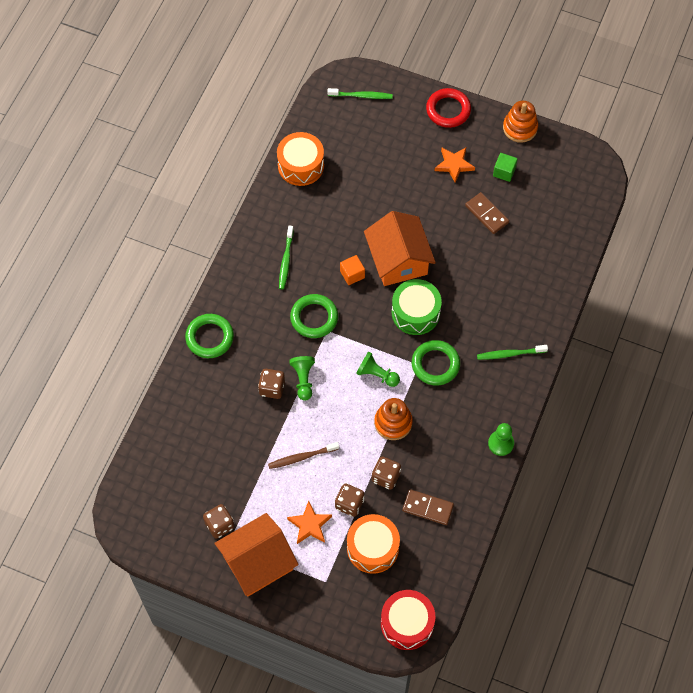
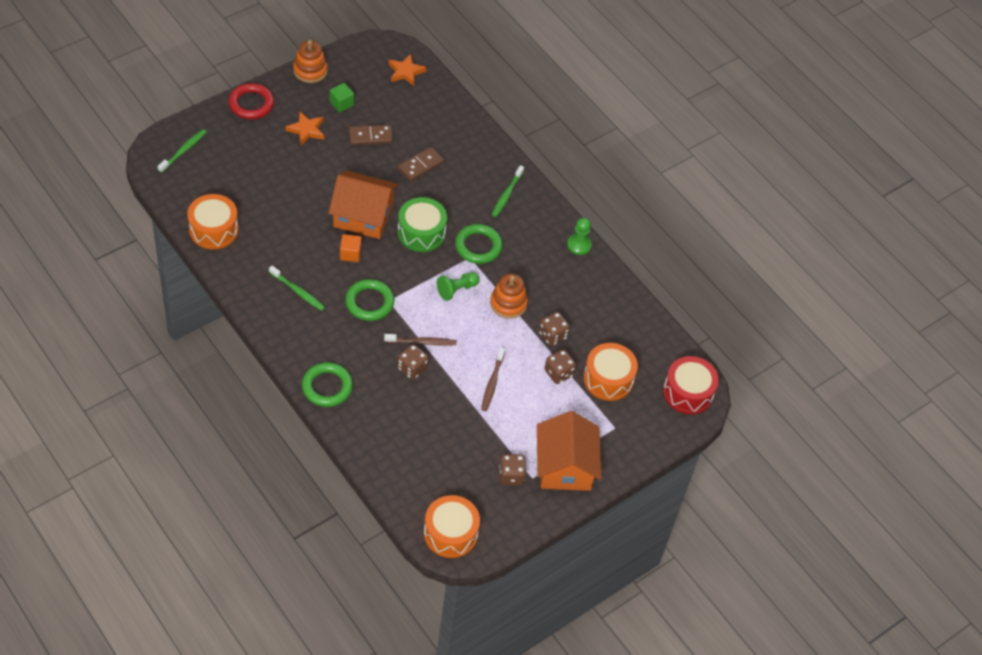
camera: 65 degrees left, 10 degrees down
orange star [287,501,332,544] -> orange star moved to [388,53,427,86]
green pawn [289,356,315,401] -> brown toothbrush [384,334,457,346]
brown domino [402,489,454,525] -> brown domino moved to [398,147,444,181]
none -> orange drum [424,495,480,558]

